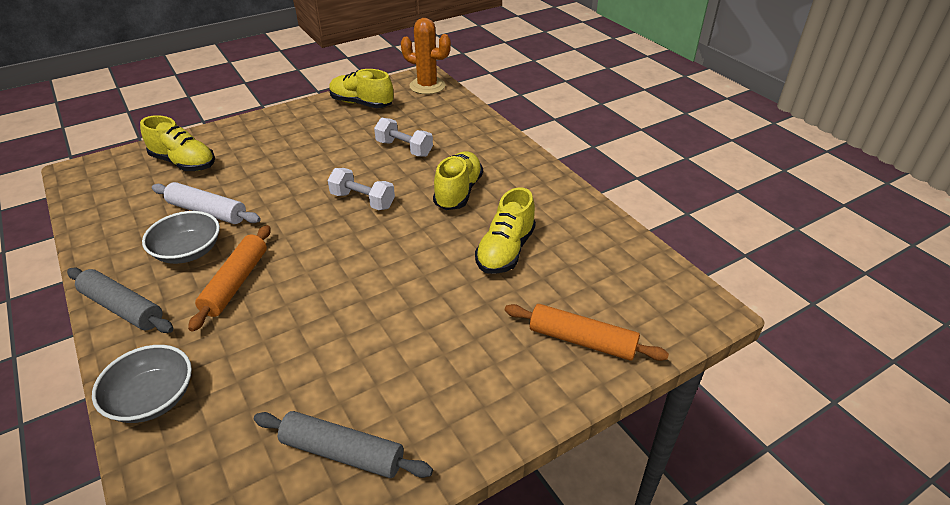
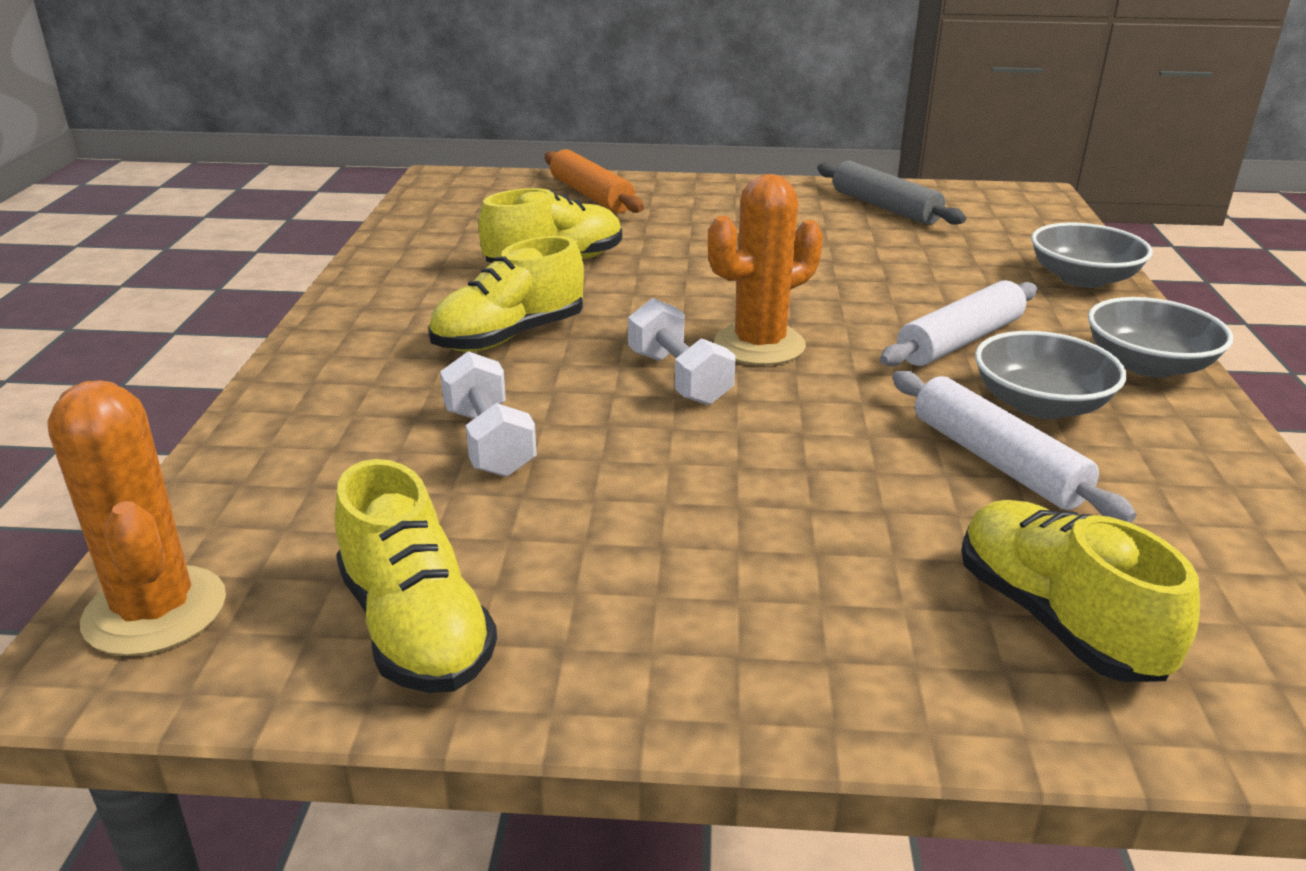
camera: 145 degrees left, 10 degrees down
grey rolling pin [67,268,174,333] -> grey bowl [1088,297,1233,378]
orange rolling pin [188,225,271,332] -> white rolling pin [880,280,1037,366]
none -> orange cactus [708,174,823,365]

